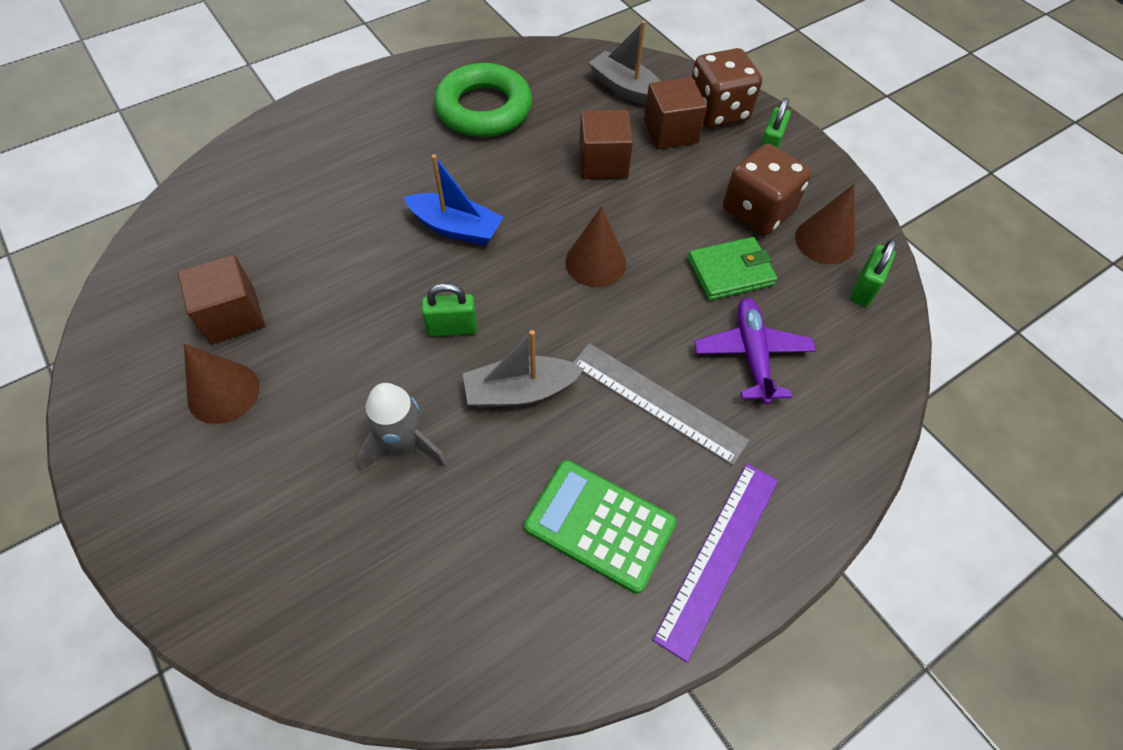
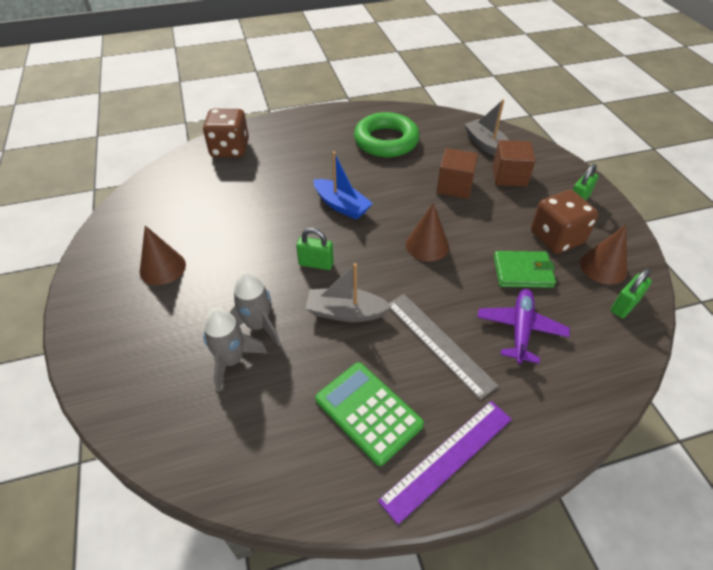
camera: 20 degrees right, 10 degrees down
brown cube [178,255,265,344] -> none
brown dice [692,48,762,128] -> brown dice moved to [203,109,249,157]
none -> grey rocket [203,307,267,392]

